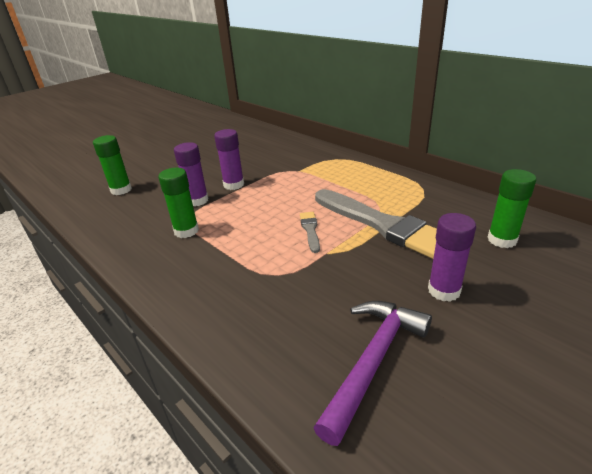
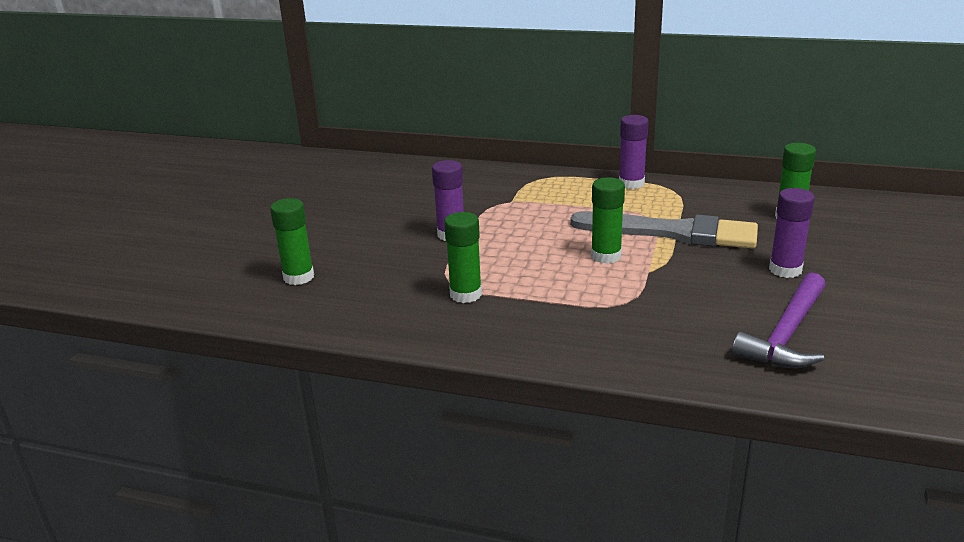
camera: 30 degrees left, 5 degrees down
purple glue stick [174,142,209,206] -> purple glue stick moved to [619,115,649,189]
grey brush [300,212,320,253] -> green glue stick [591,177,625,264]
purple hammer [313,301,432,446] -> purple hammer turned 150 degrees counterclockwise [732,272,826,368]

